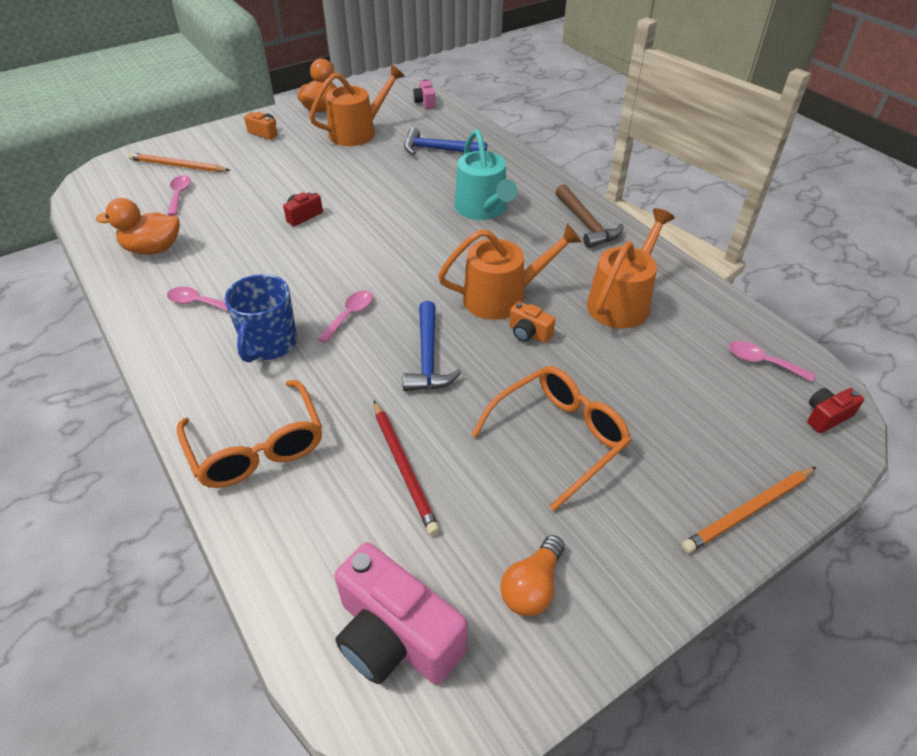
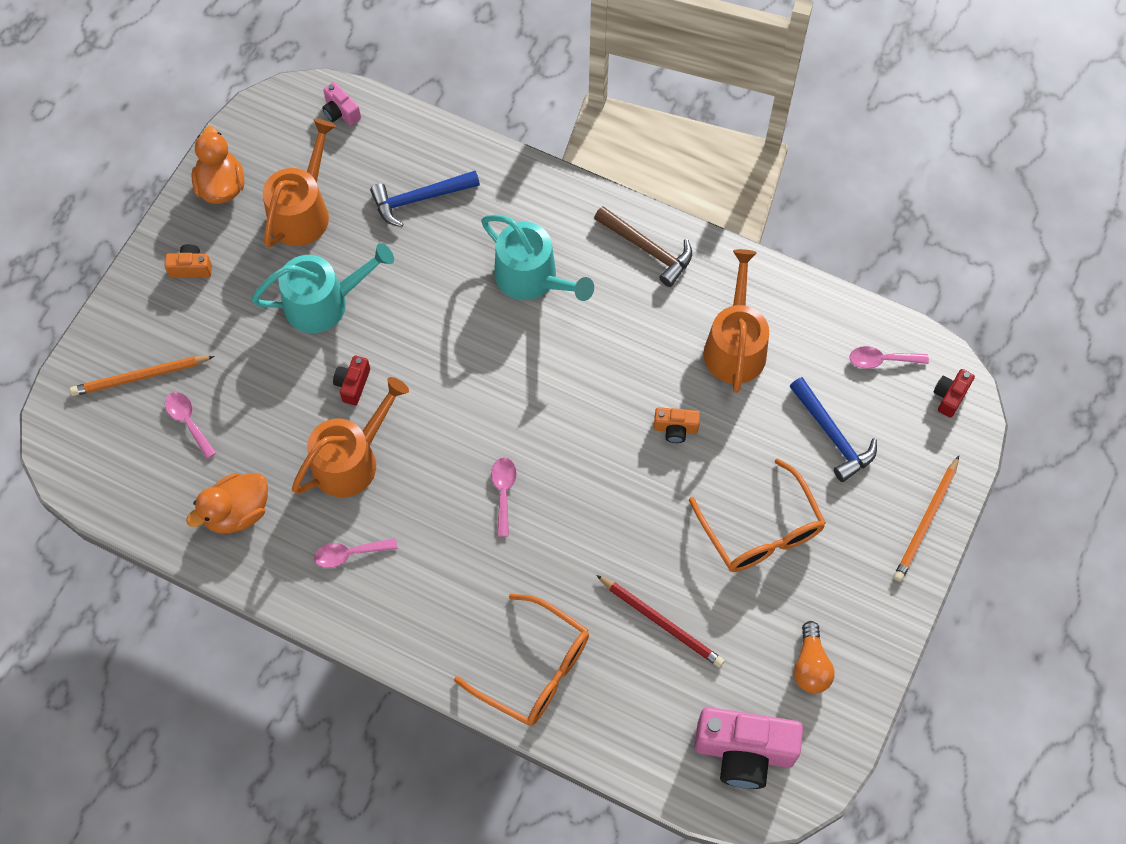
camera: 30 degrees left, 20 degrees up
blue mug [225,274,297,363] -> none
blue hammer [403,301,462,391] -> blue hammer moved to [790,377,877,482]
orange watering can [438,224,582,320] -> orange watering can moved to [292,377,409,497]
orange glasses [471,366,631,511] -> orange glasses turned 135 degrees clockwise [689,458,826,572]
none -> turquoise watering can [251,243,394,333]

